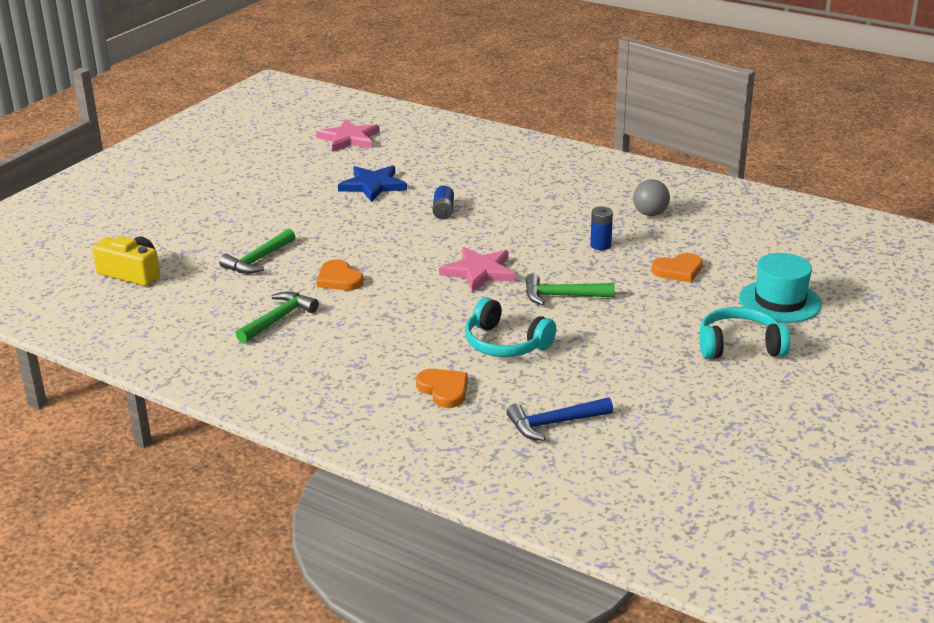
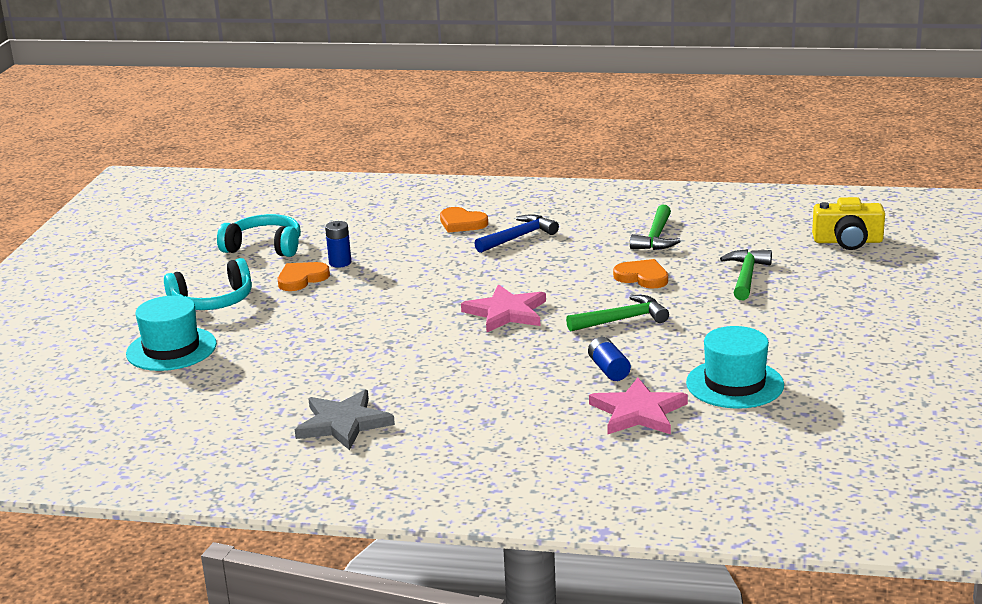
camera: 160 degrees right, 5 degrees down
pink star [316,119,380,152] -> pink star moved to [589,377,688,434]
blue star [338,165,407,202] -> turquoise hat [686,326,784,409]
turquoise headphones [465,297,556,357] -> turquoise headphones moved to [217,214,301,257]
blue hammer [506,397,613,441] -> blue hammer moved to [474,214,559,253]
green hammer [525,273,615,305] -> green hammer moved to [566,295,669,332]
blue battery [590,207,613,250] -> blue battery moved to [325,221,351,268]
grey ball [633,179,670,216] -> grey star [295,390,395,450]
orange heart [652,253,703,283] -> orange heart moved to [278,262,330,291]

